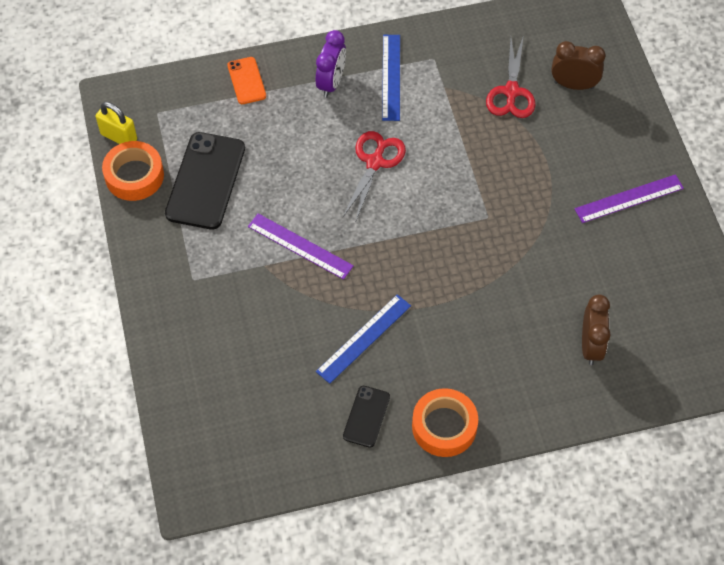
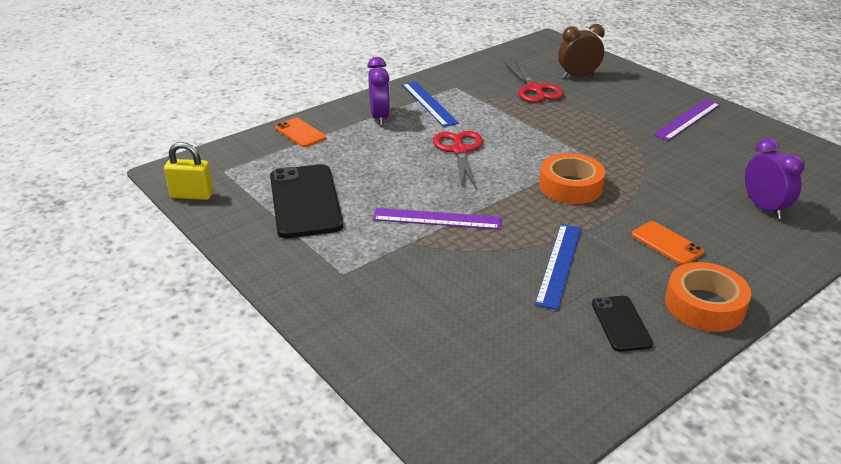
camera: 25 degrees left, 25 degrees down
orange tape [102,141,164,201] -> orange tape moved to [539,153,605,204]
brown clock [582,295,611,365] -> purple clock [745,138,805,219]
none -> orange phone [632,221,704,265]

